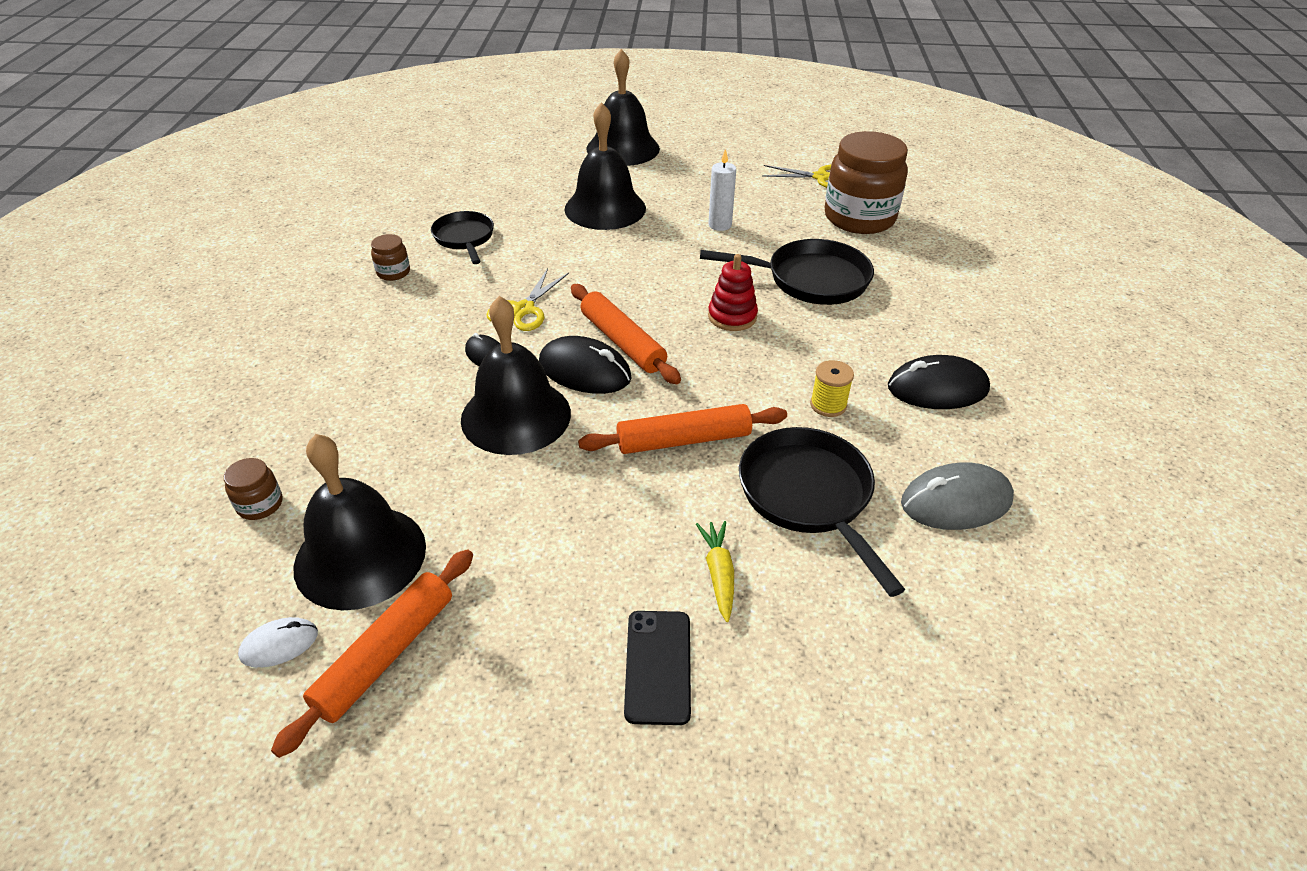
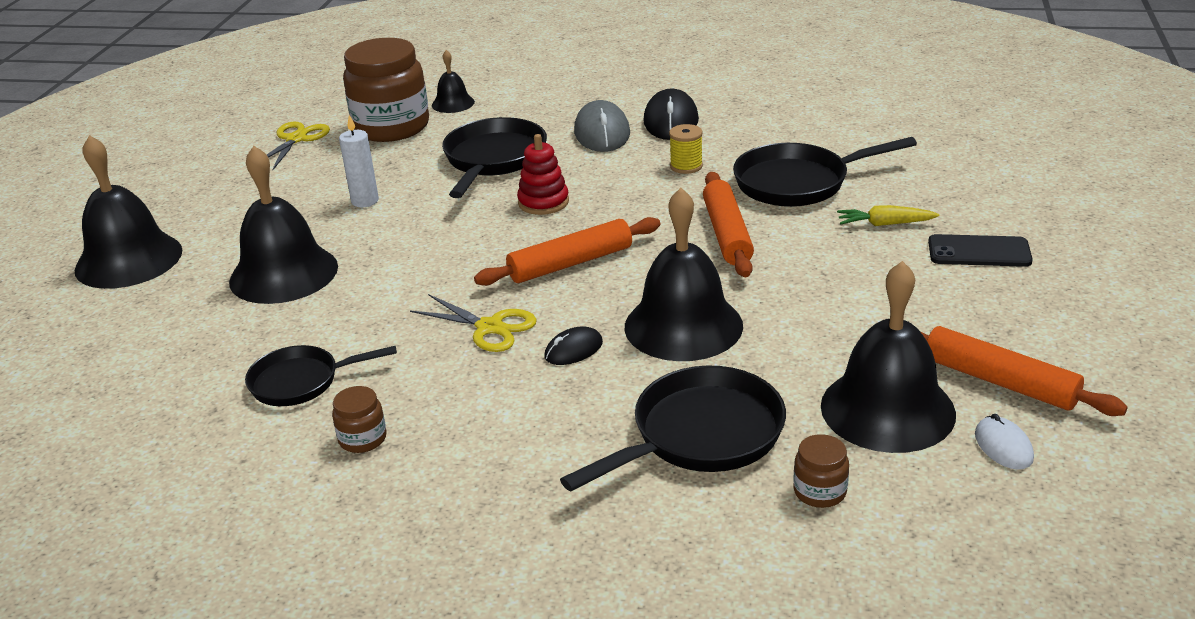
camera: 80 degrees left, 10 degrees down
black mouse [539,336,632,394] -> none
grey mouse [901,462,1014,530] -> grey mouse moved to [574,100,630,152]
none -> black bell [432,50,475,113]
none -> black pan [560,365,786,491]

